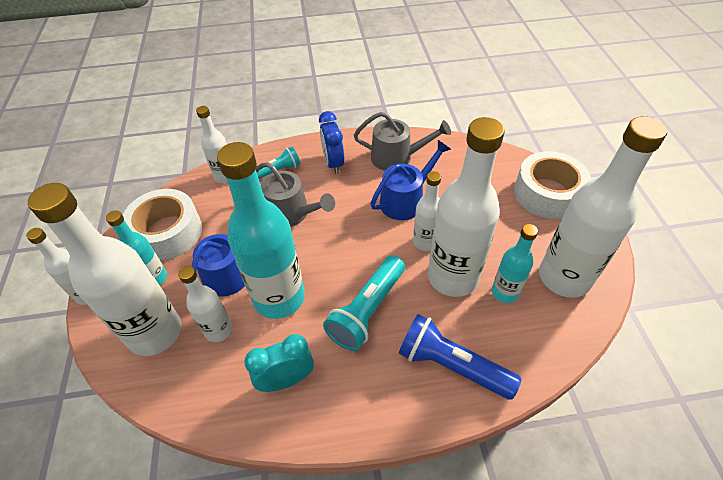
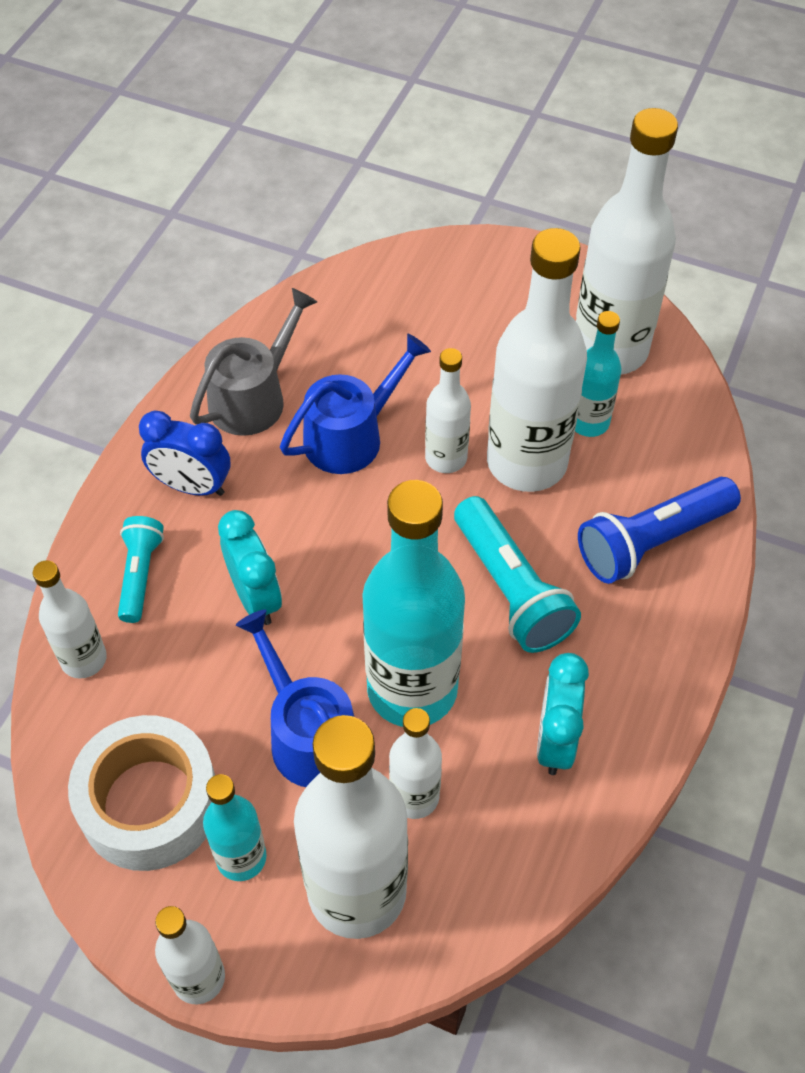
camera: 60 degrees left, 5 degrees up
grey watering can [256,162,335,227] -> turquoise clock [218,510,282,625]
blue watering can [370,140,451,220] -> blue watering can turned 60 degrees clockwise [280,334,431,474]
white tape [514,151,591,219] -> none

